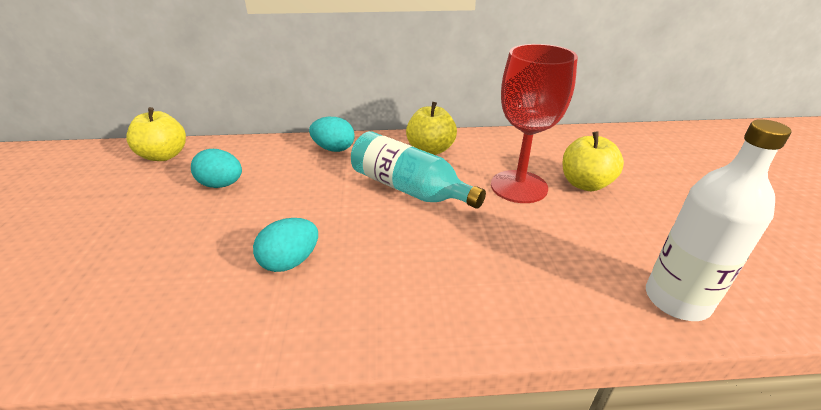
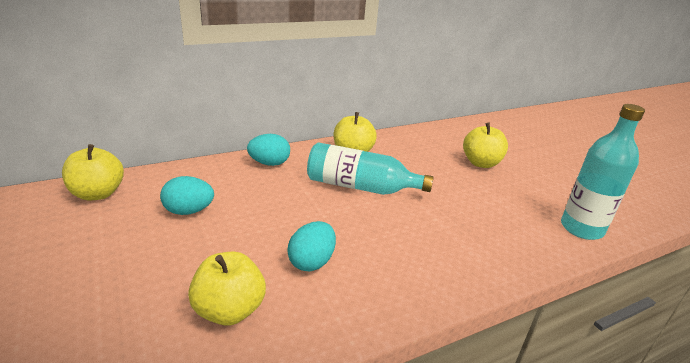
camera: 25 degrees left, 5 degrees down
red goblet [491,44,578,203] -> none
white bottle [646,119,791,321] -> turquoise bottle [561,104,645,240]
none -> yellow apple [188,252,266,326]

